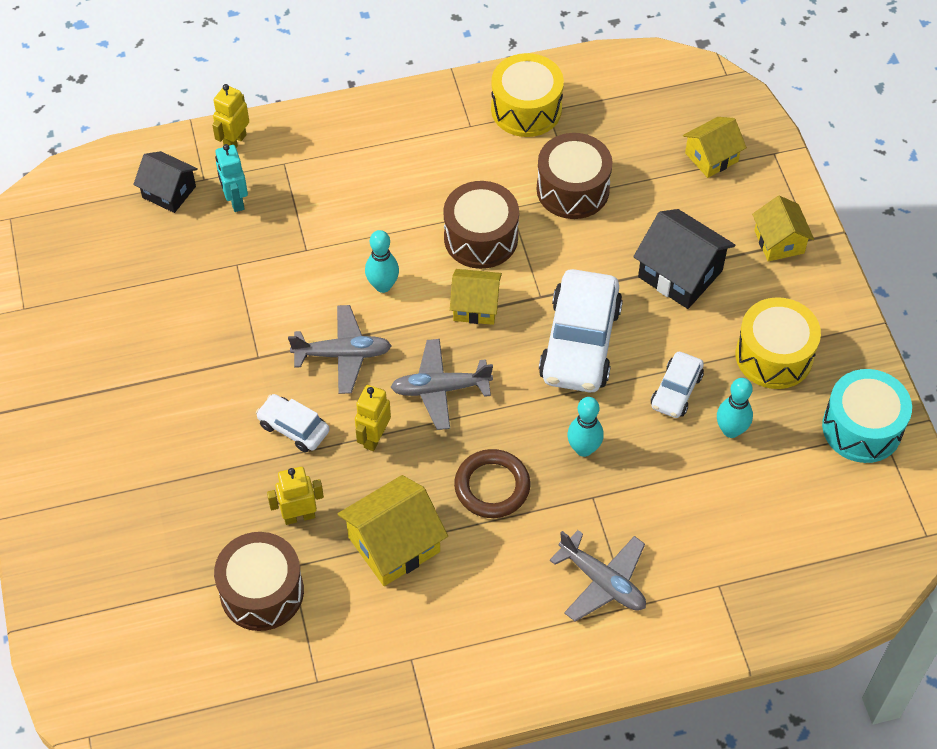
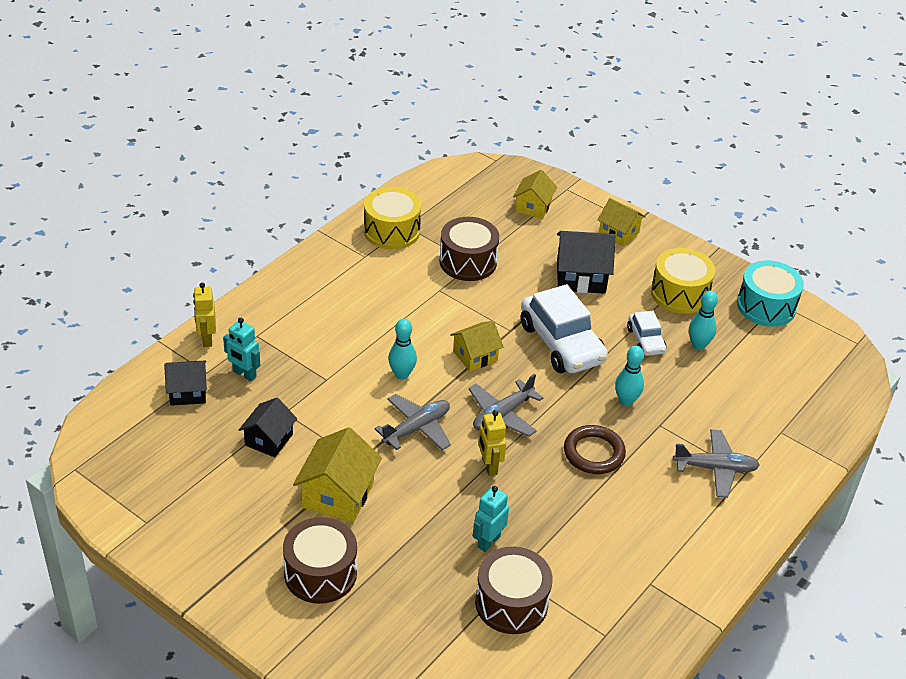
camera: 40 degrees left, 15 degrees down
white car [256,394,330,452] -> none
yellow robot [267,467,324,525] -> turquoise robot [473,486,509,552]
yellow house [338,475,448,586] -> yellow house moved to [293,427,382,523]
brown drum [443,181,519,269] -> brown drum moved to [283,517,357,604]
none -> black house [239,398,297,457]

